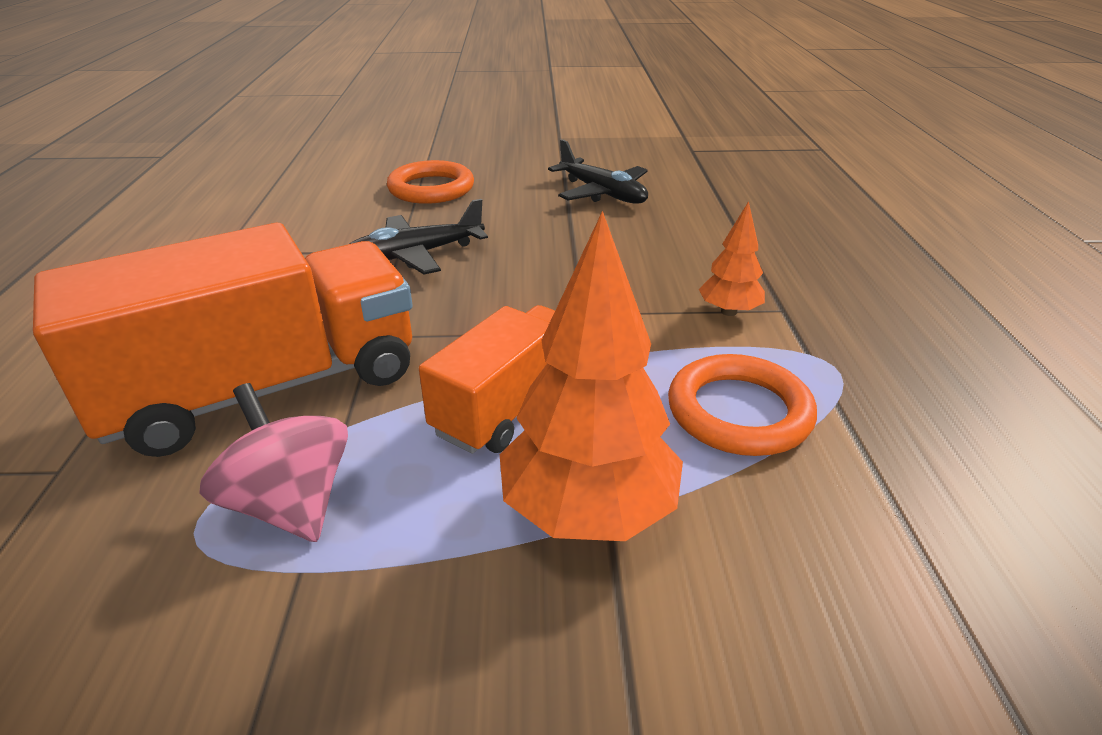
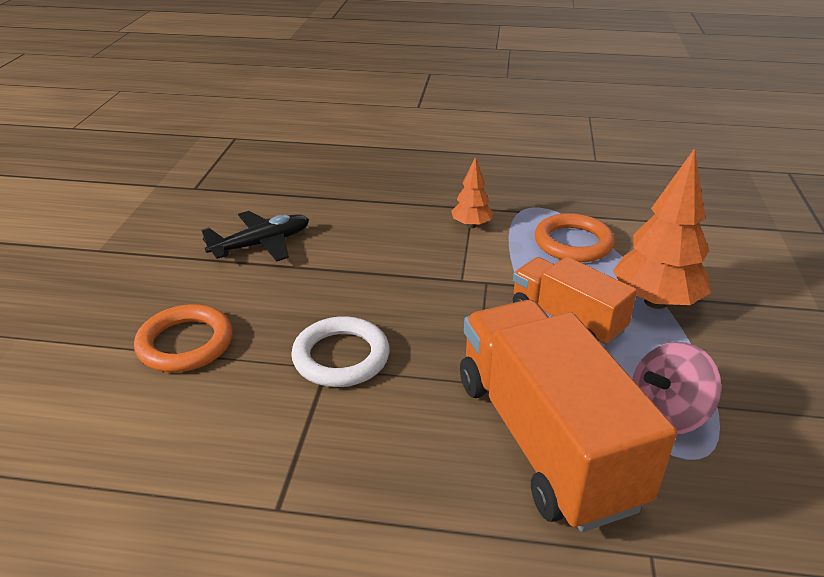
camera: 80 degrees left, 0 degrees up
black plane [350,199,488,275] -> white ring [291,316,390,387]

